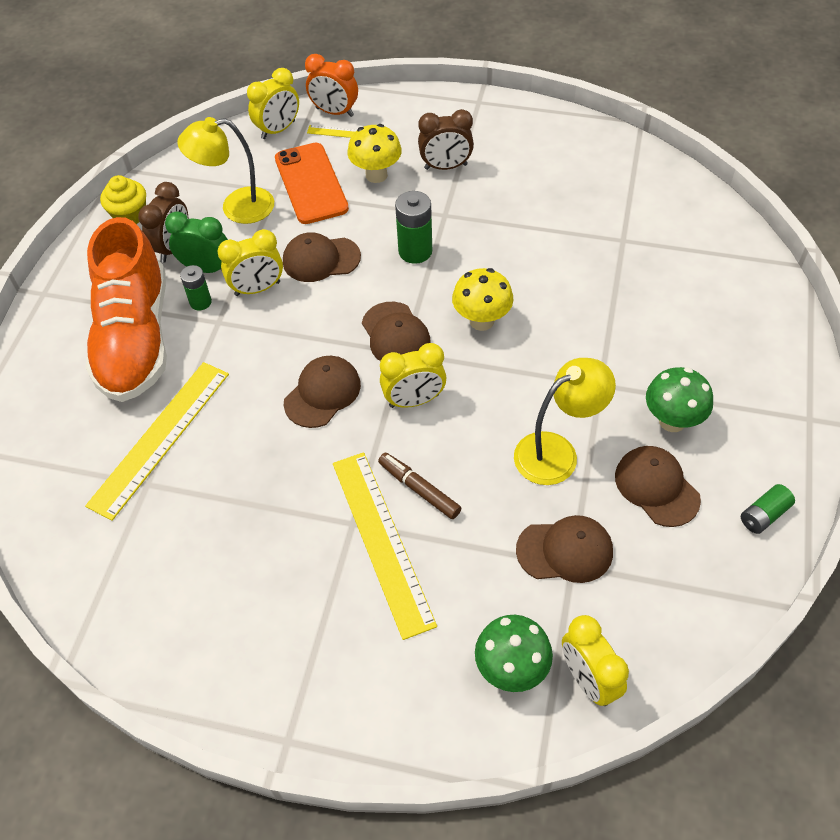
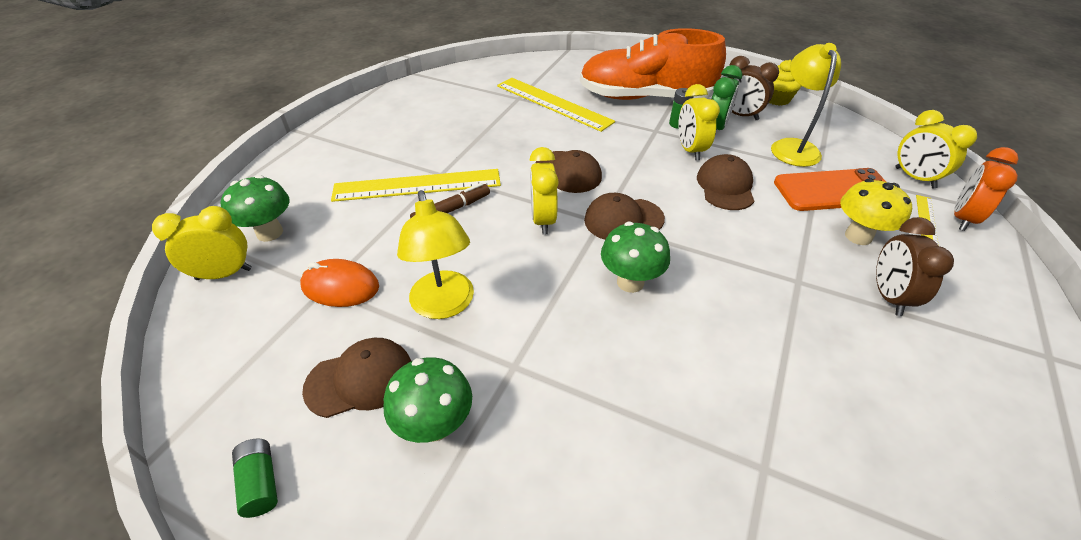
camera: 100 degrees right, 10 degrees down
green battery [395,191,432,264] -> none
yellow mushroom [452,268,513,331] -> green mushroom [601,222,670,293]
brown cap [516,515,613,583] -> orange mouse [300,259,379,307]

